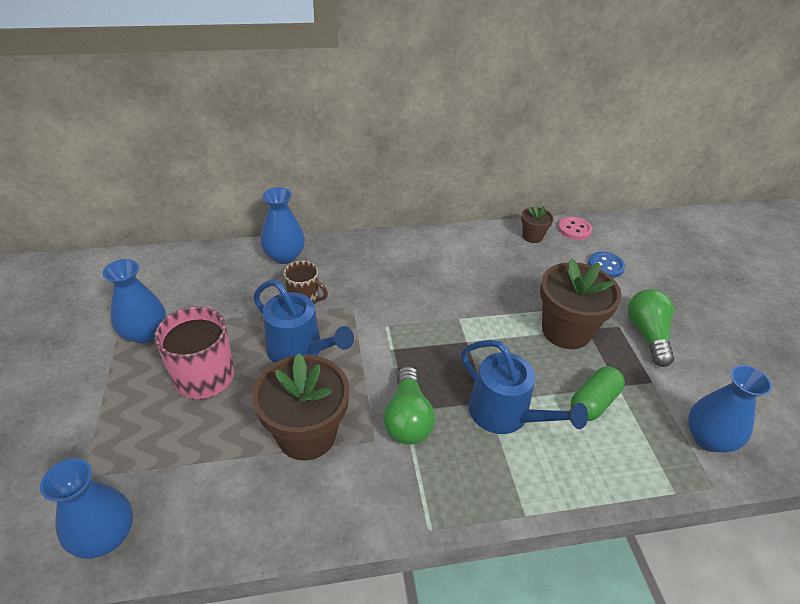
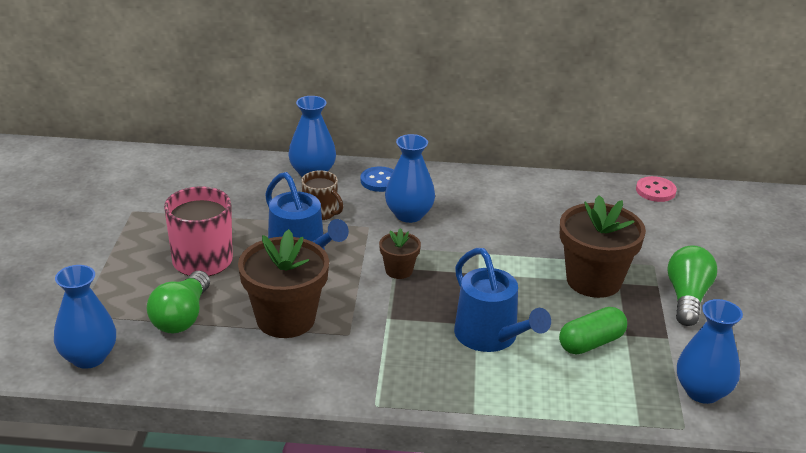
camera: 15 degrees right, 10 degrees down
blue vase [102,259,166,344] -> blue vase moved to [385,134,435,223]
green light bulb [383,366,435,445] -> green light bulb moved to [147,271,210,333]
brown flower pot [521,204,554,243] -> brown flower pot moved to [379,228,421,279]
blue button [588,252,625,278] -> blue button moved to [360,167,394,192]

